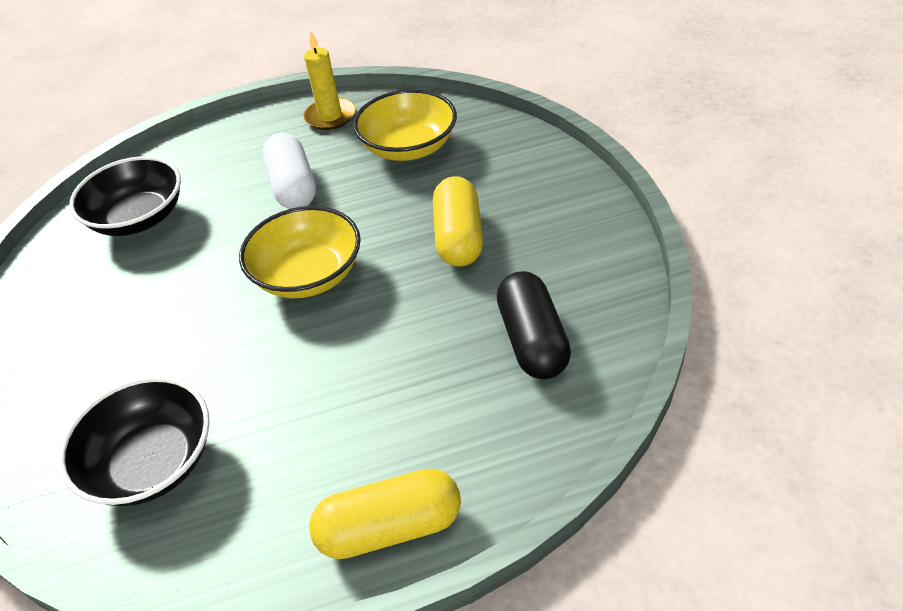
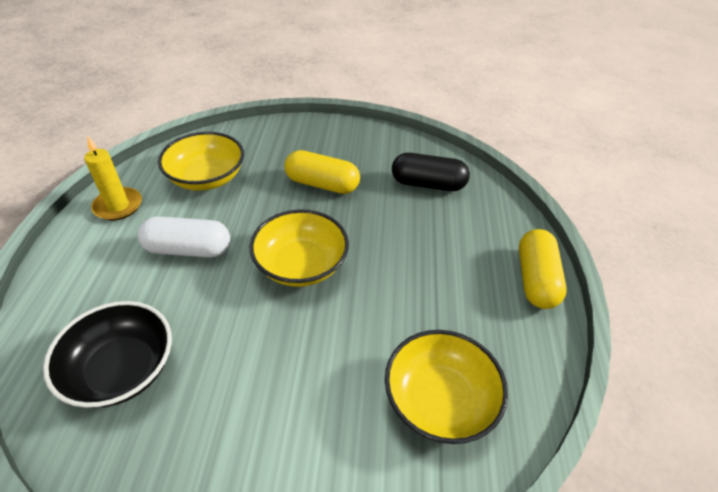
camera: 75 degrees left, 0 degrees up
black bowl [59,377,210,506] -> yellow bowl [385,330,508,444]

